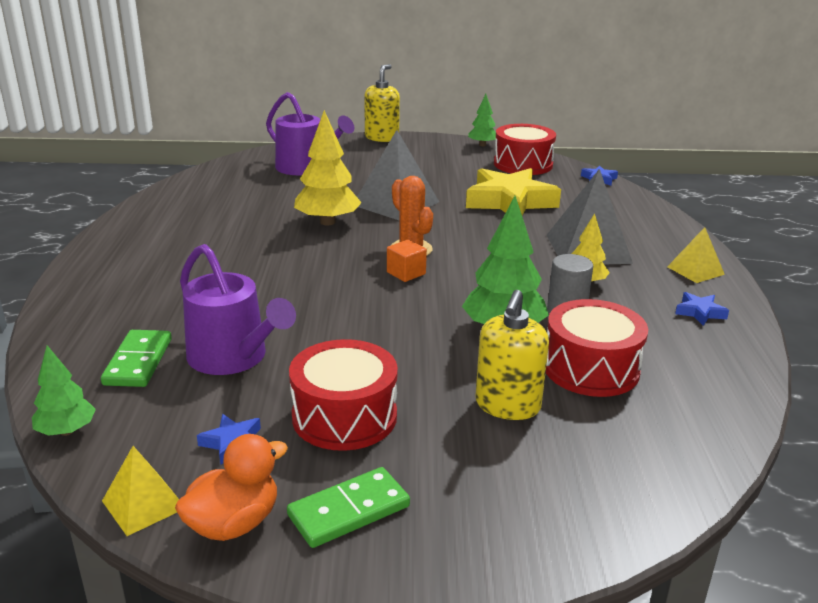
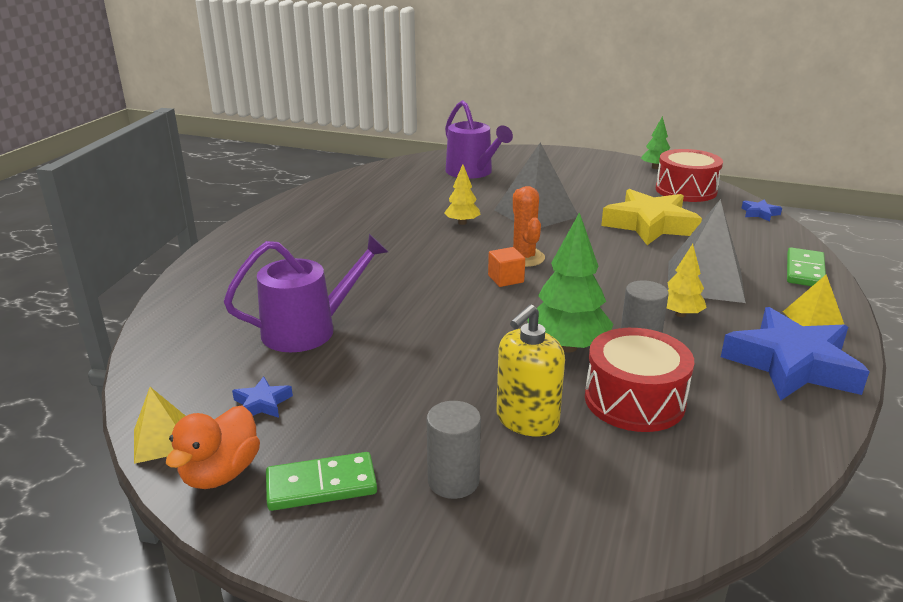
camera: 20 degrees right, 0 degrees up
green tree [32,345,96,436] -> none
green domino [101,330,172,387] -> green domino moved to [787,247,826,286]
orange duck [175,434,288,541] -> orange duck turned 135 degrees clockwise [166,405,260,489]
purple watering can [180,244,296,375] -> purple watering can turned 90 degrees counterclockwise [224,234,388,352]
red drum [289,339,398,451] -> none
yellow tree [294,110,362,225] -> yellow tree [444,164,481,225], size x0.58
yellow soap dispenser [364,64,400,142] -> none
blue star [675,292,729,326] -> blue star [721,307,870,401], size x2.41
none -> grey cylinder [427,401,481,499]

